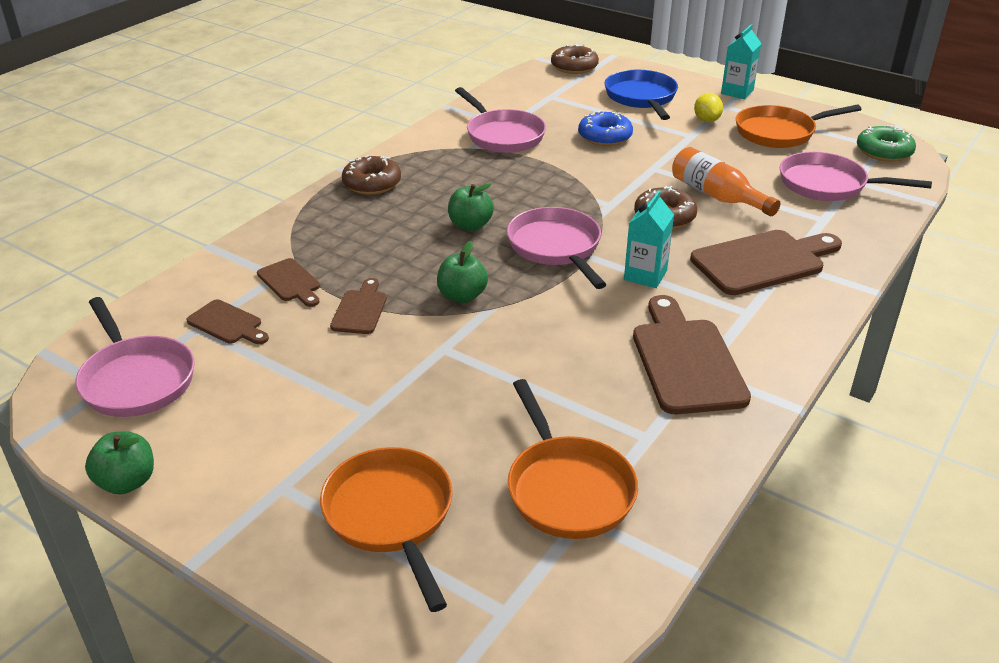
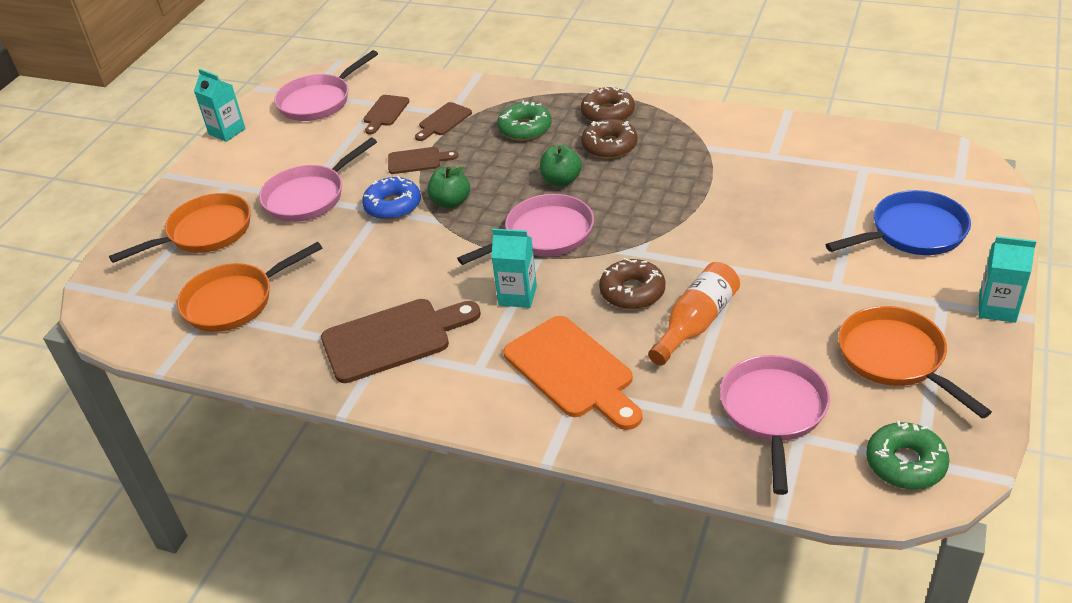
camera: 80 degrees right, 5 degrees up
green apple [85,431,154,494] -> turquoise carton [194,69,246,142]
pink pan [455,87,546,153] -> pink pan moved to [259,138,377,222]
brown donut [551,44,599,74] -> brown donut moved to [581,119,637,159]
blue donut [578,111,633,146] -> blue donut moved to [362,176,421,220]
brown cutting board [690,230,842,295] -> orange cutting board [503,316,642,430]
yellow lemon [694,93,723,123] -> none
none -> green donut [497,101,552,141]

